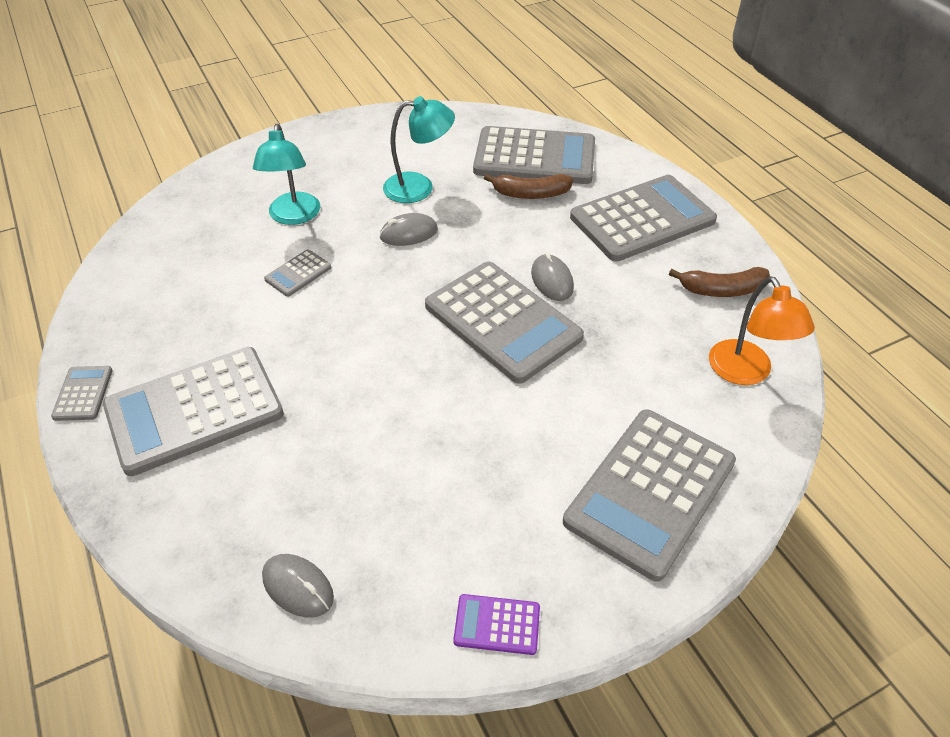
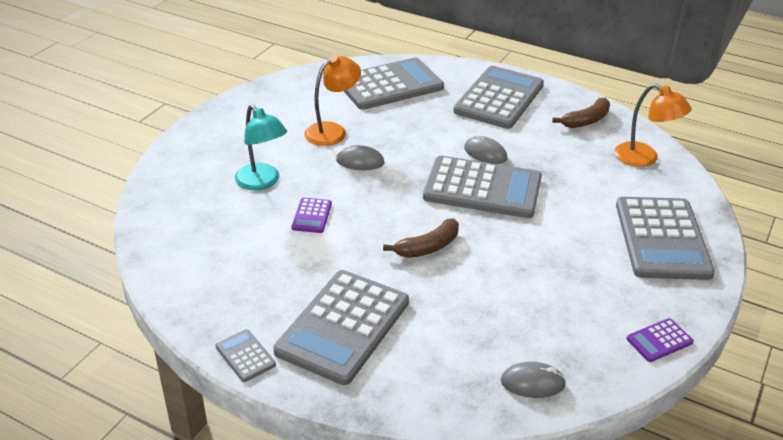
camera: 35 degrees left, 10 degrees down
grey calculator [264,249,331,297] -> purple calculator [292,198,332,233]
grey mouse [379,213,438,246] -> grey mouse turned 60 degrees clockwise [336,145,385,170]
turquoise lamp [383,96,455,203] -> orange lamp [304,55,361,146]
brown banana [484,174,573,199] -> brown banana moved to [383,218,459,258]

